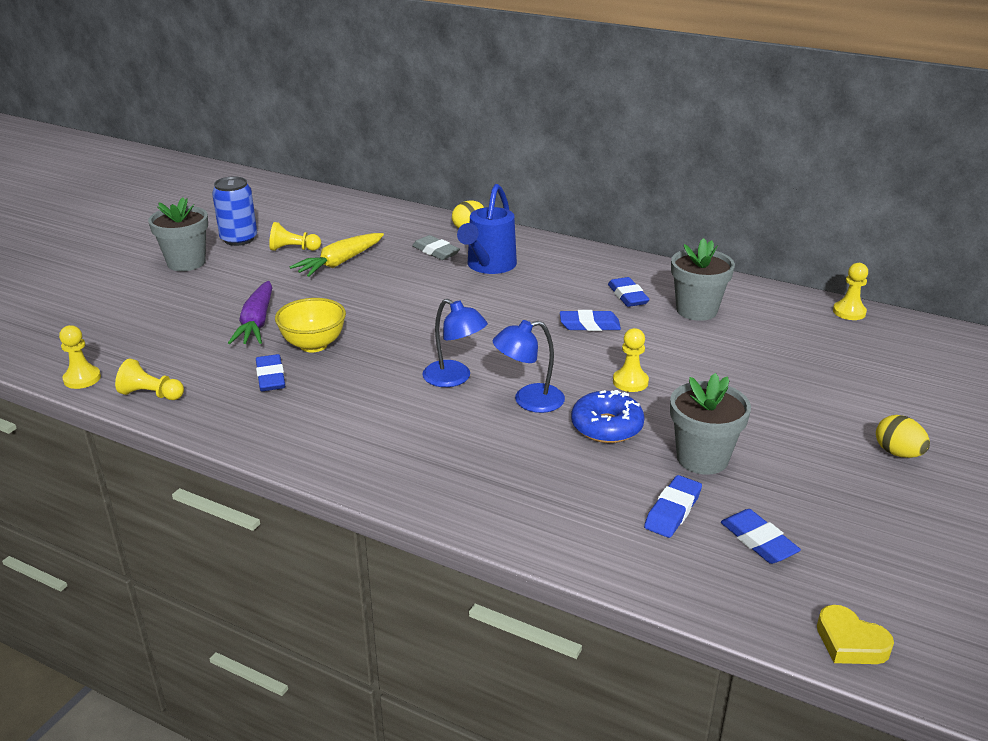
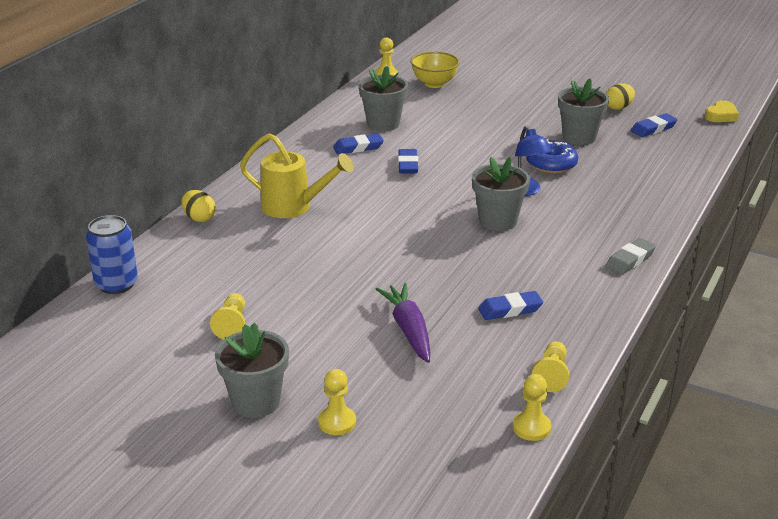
camera: 90 degrees left, 0 degrees up
blue can [212,176,257,246] -> blue can moved to [86,215,138,294]
purple carrot [228,281,272,344] -> purple carrot turned 105 degrees counterclockwise [376,283,430,363]
yellow bowl [275,298,346,352] -> yellow bowl moved to [411,52,460,88]
yellow carrot [290,233,384,277] -> none
grey eraser [412,235,460,260] -> grey eraser moved to [606,238,656,275]
blue lamp [422,299,488,387] -> grey flower pot [472,157,530,231]
blue watering can [457,184,517,274] -> yellow watering can [240,133,354,218]
yellow pawn [613,328,649,392] -> yellow pawn moved to [318,369,356,435]
blue eraser [644,475,702,538] -> none
yellow egg [876,415,930,458] -> yellow egg moved to [606,84,635,110]

